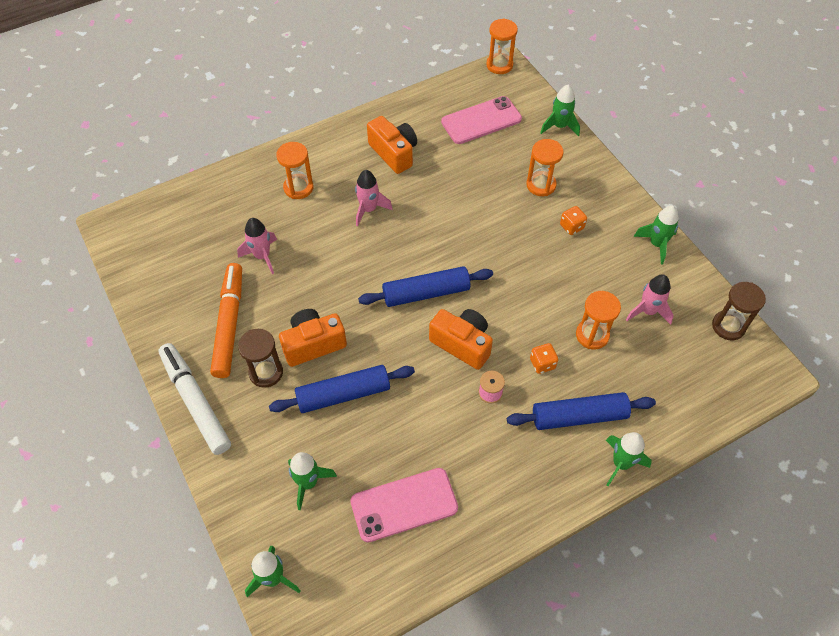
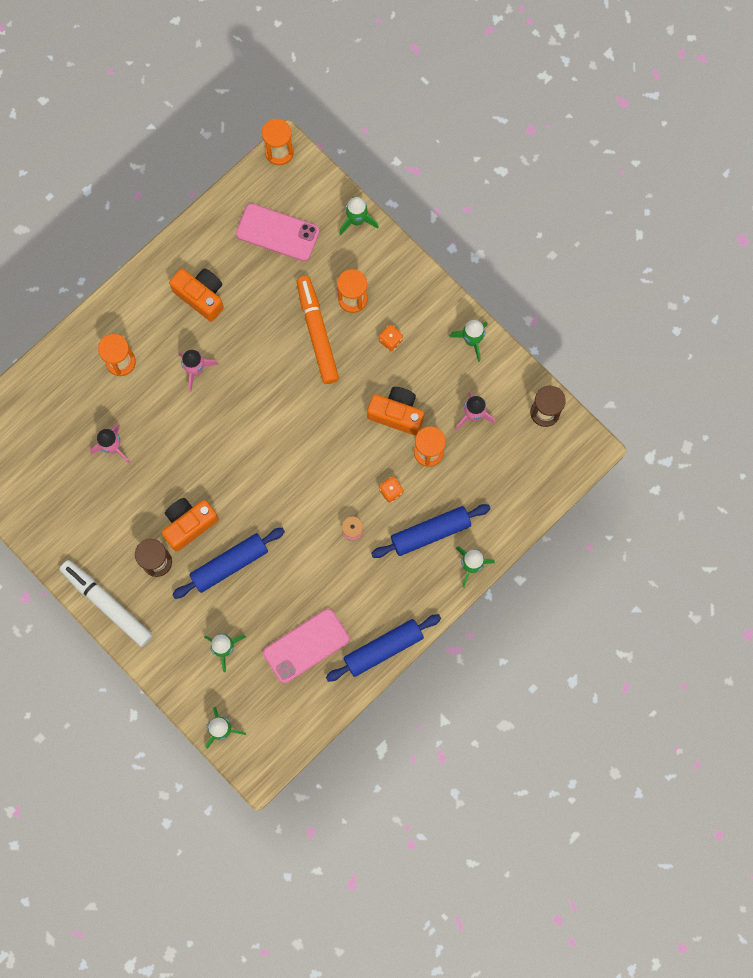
camera: 15 degrees left, 20 degrees up
orange marker [210,263,242,378] -> orange marker moved to [296,276,339,384]
blue rolling pin [358,266,493,307] -> blue rolling pin moved to [326,614,441,682]
orange camera [429,309,493,370] -> orange camera moved to [367,387,424,435]
pink phone [441,96,522,144] -> pink phone turned 60 degrees clockwise [236,203,319,261]

